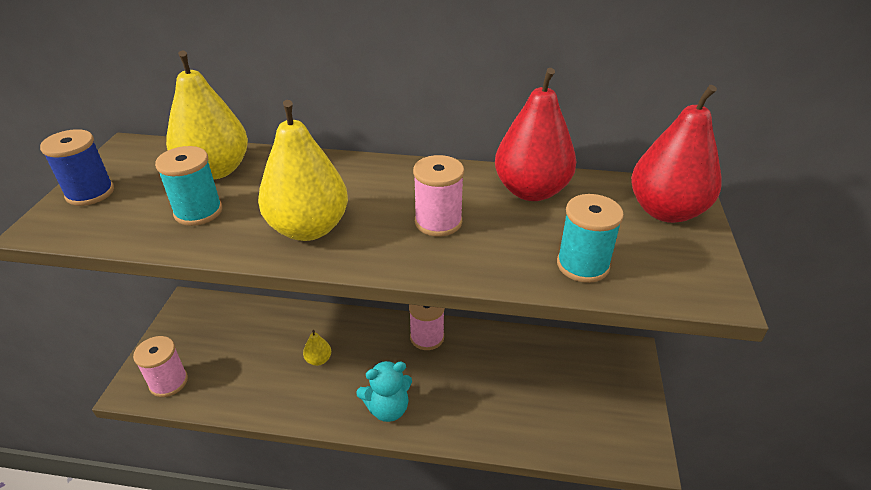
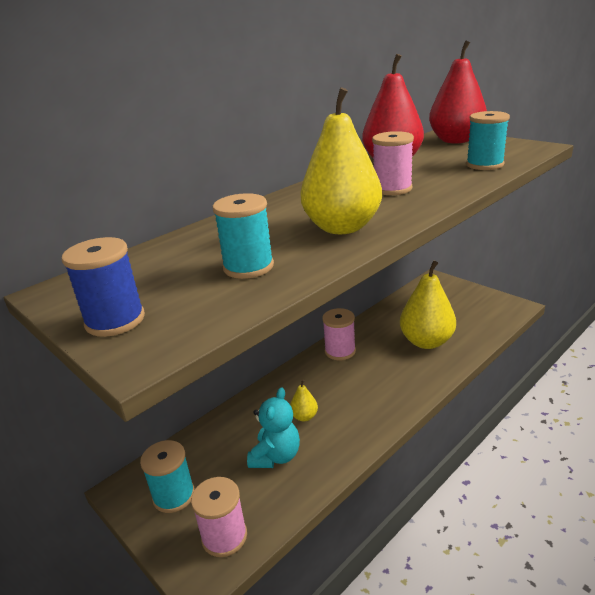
camera: 50 degrees left, 10 degrees down
yellow pear [166,51,248,180] -> yellow pear moved to [400,261,456,349]
turquoise teddy bear [356,361,412,422] -> turquoise teddy bear moved to [247,388,300,468]
none -> turquoise spool [140,440,195,513]

